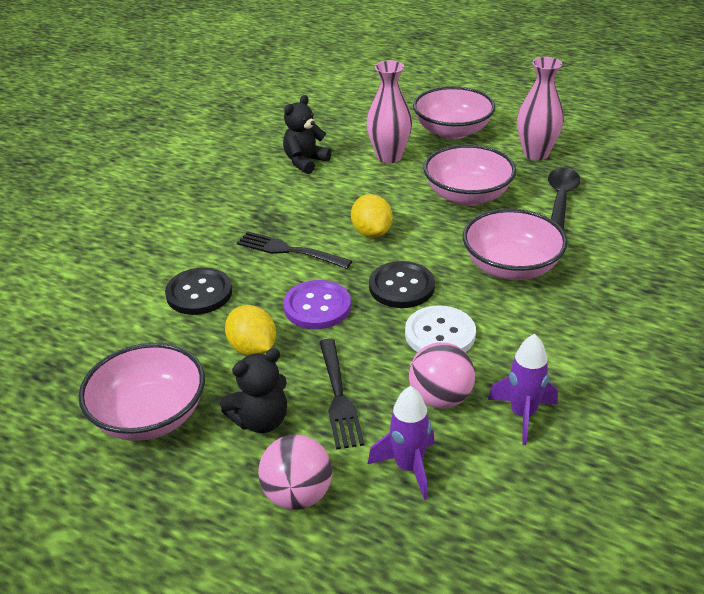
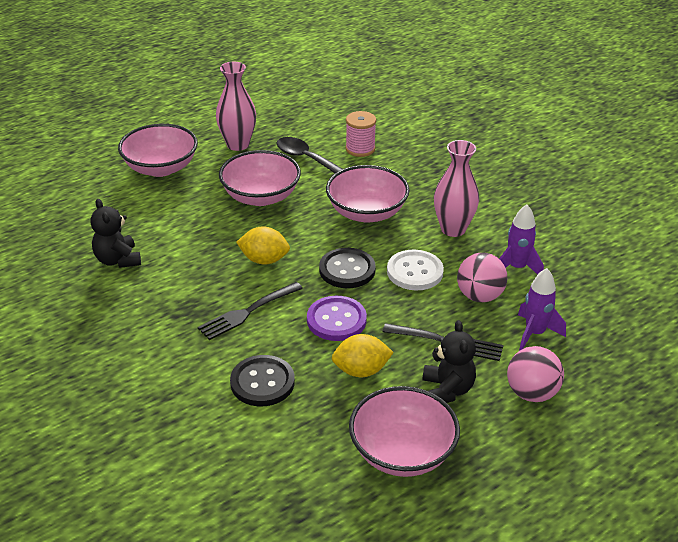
camera: 65 degrees left, 0 degrees up
pink vase [367,60,412,163] -> pink vase moved to [434,140,479,237]
none -> pink spool [345,111,376,157]

